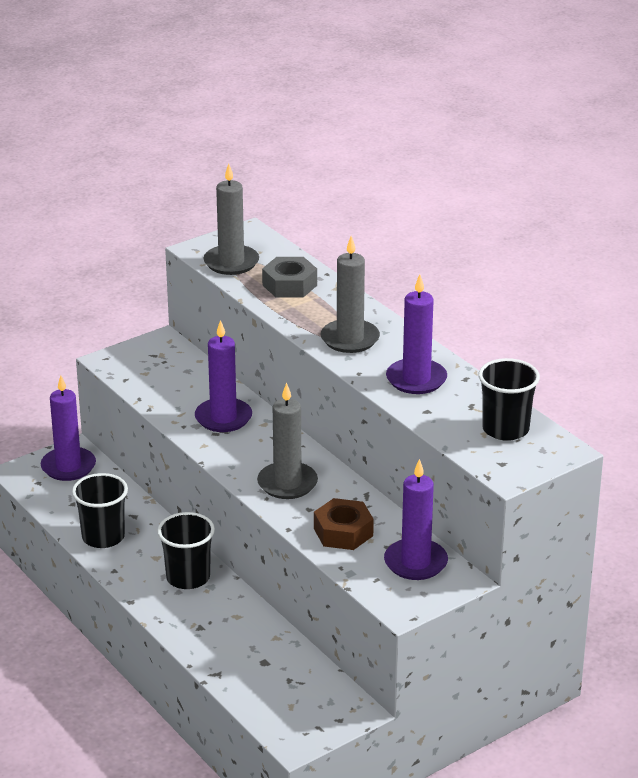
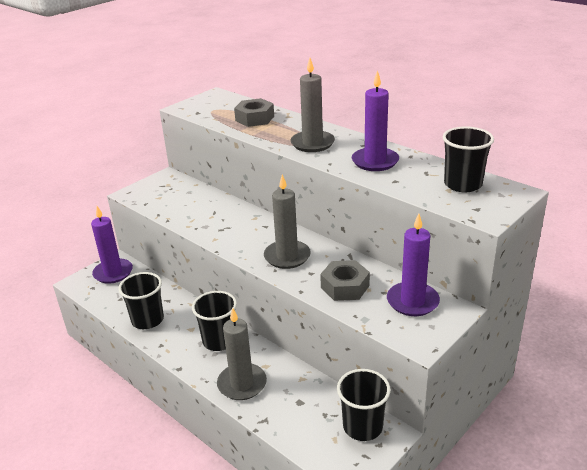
camera: 10 degrees left, 0 degrees up
purple candle [195,320,252,432] -> none
grey candle [203,164,259,275] -> grey candle moved to [217,308,267,400]
brown nut [314,498,374,550] -> grey nut [320,260,370,301]
none -> black cup [337,369,391,441]

